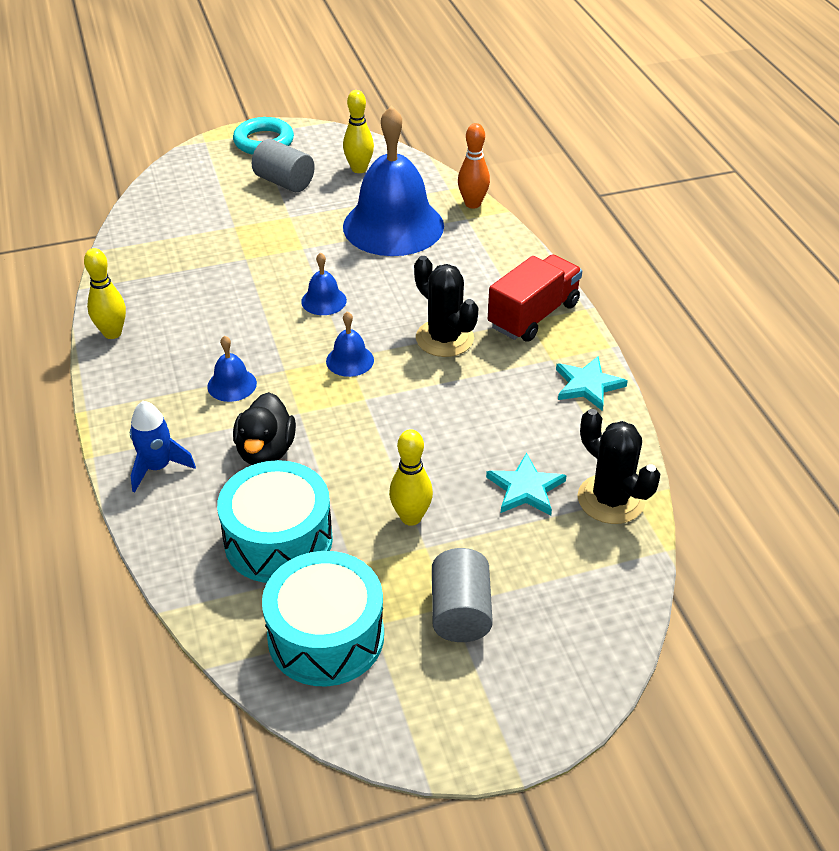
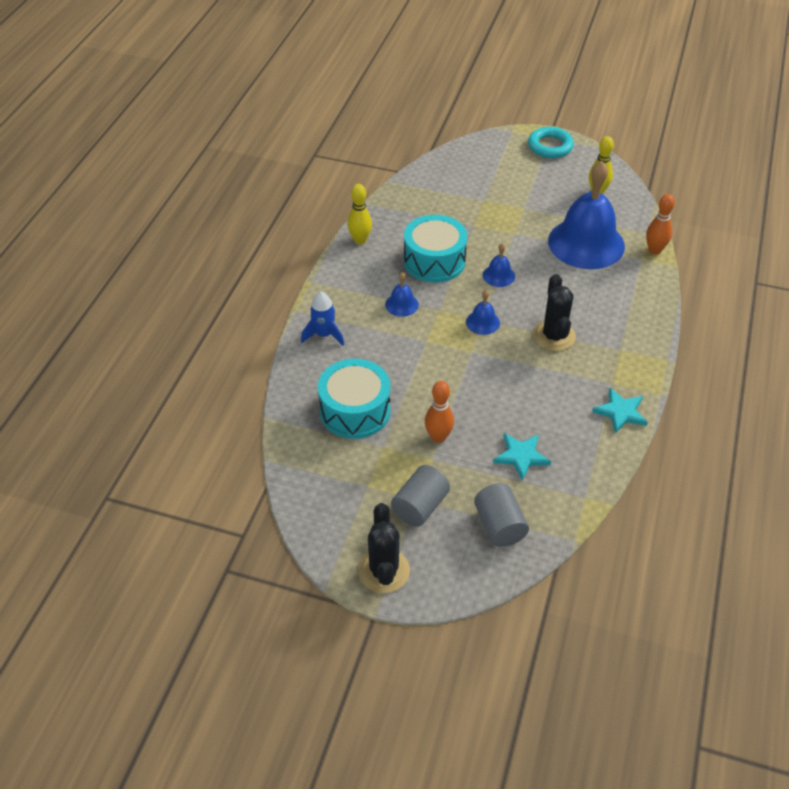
camera: 35 degrees right, 5 degrees up
black duck [233,392,296,465] -> none
grey cylinder [252,139,315,192] -> grey cylinder moved to [474,483,529,547]
turquoise drum [262,551,384,686] -> turquoise drum moved to [404,215,467,283]
yellow bowling pin [389,429,433,526] -> orange bowling pin [425,381,454,443]
red truck [488,254,582,342] -> none
black cactus [578,409,660,524] -> black cactus moved to [358,503,410,593]

